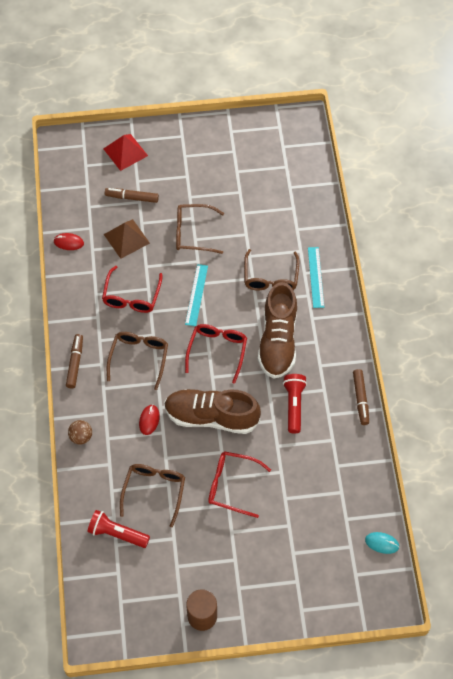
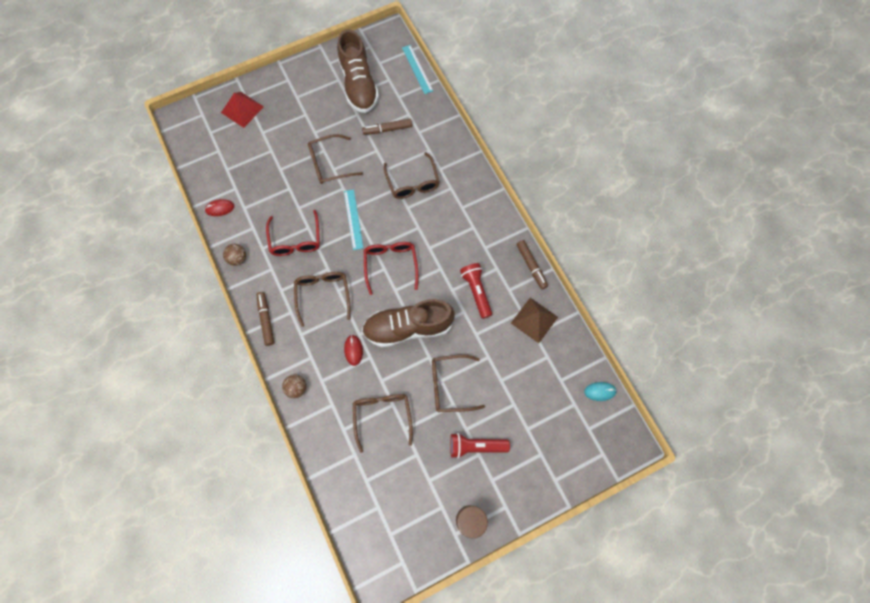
camera: 20 degrees left, 10 degrees up
red flashlight [87,510,150,548] -> red flashlight moved to [450,433,510,458]
brown pyramid [104,219,150,259] -> brown pyramid moved to [511,298,558,343]
brown marker [105,188,159,203] -> brown marker moved to [362,119,412,135]
red glasses [208,451,271,518] -> brown glasses [432,354,485,412]
brown shoe [258,282,297,379] -> brown shoe moved to [337,29,379,113]
turquoise ruler [308,247,324,308] -> turquoise ruler moved to [402,45,433,94]
none -> brown ball [223,244,246,266]

